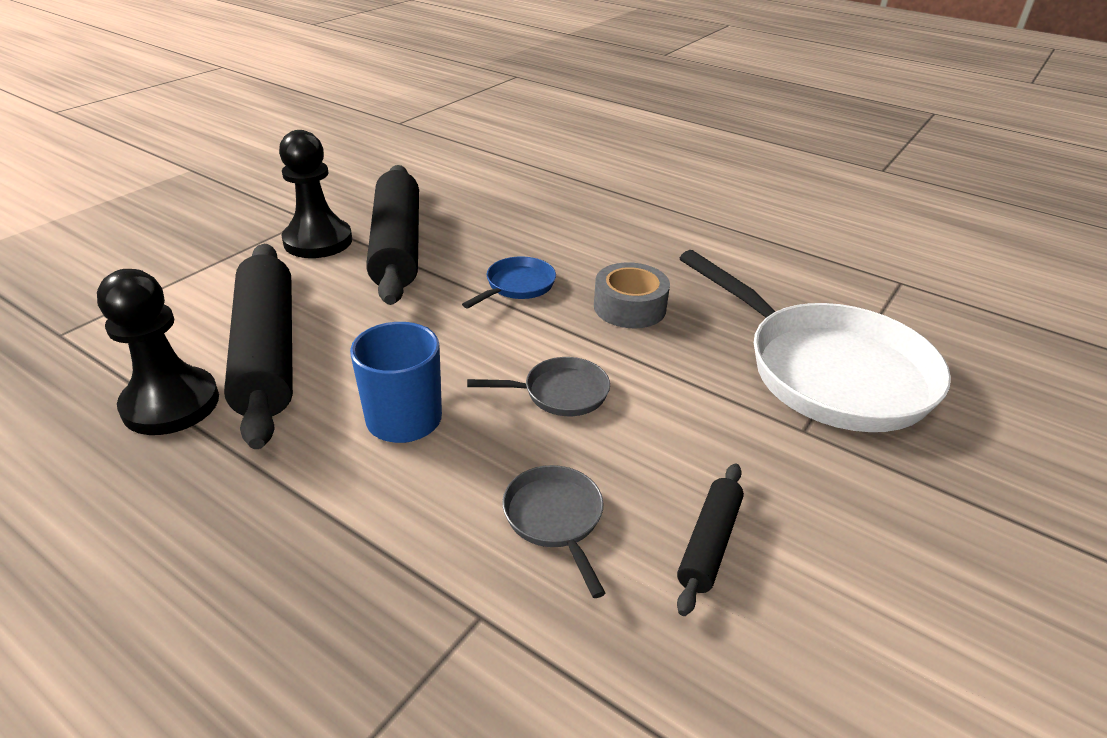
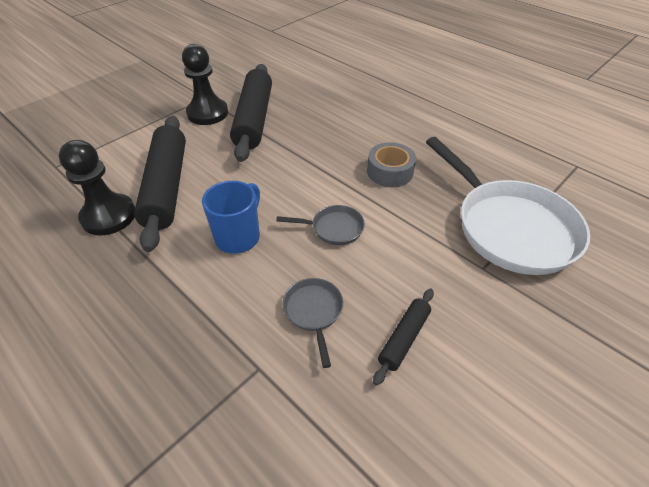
camera: 10 degrees right, 10 degrees up
blue pan [462,256,556,308] -> none

